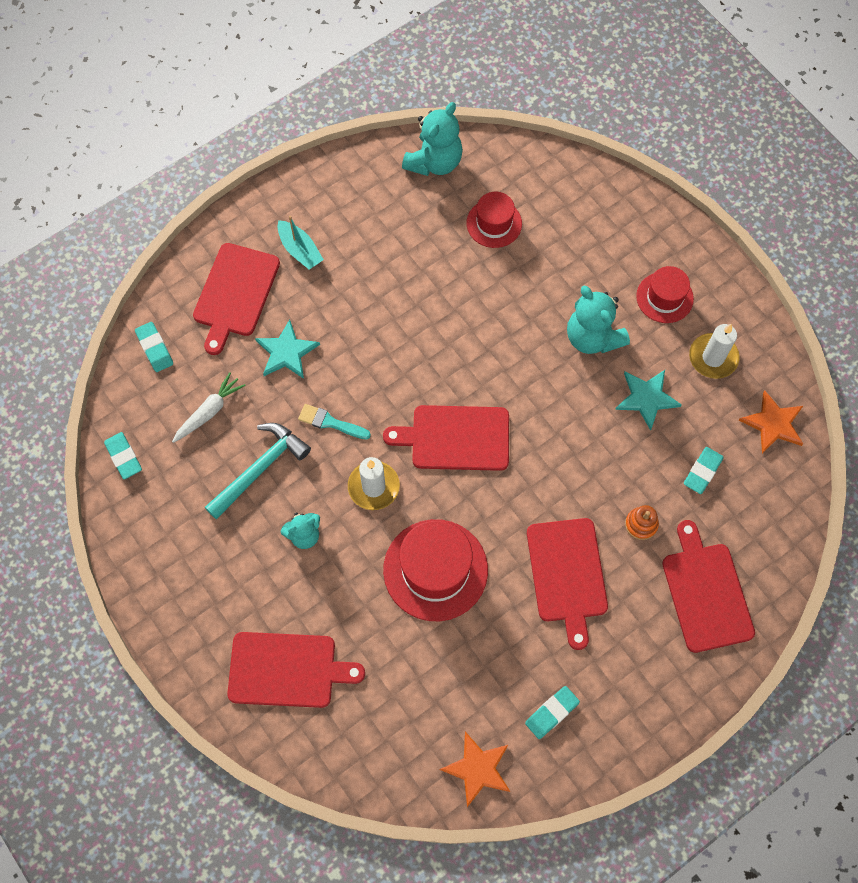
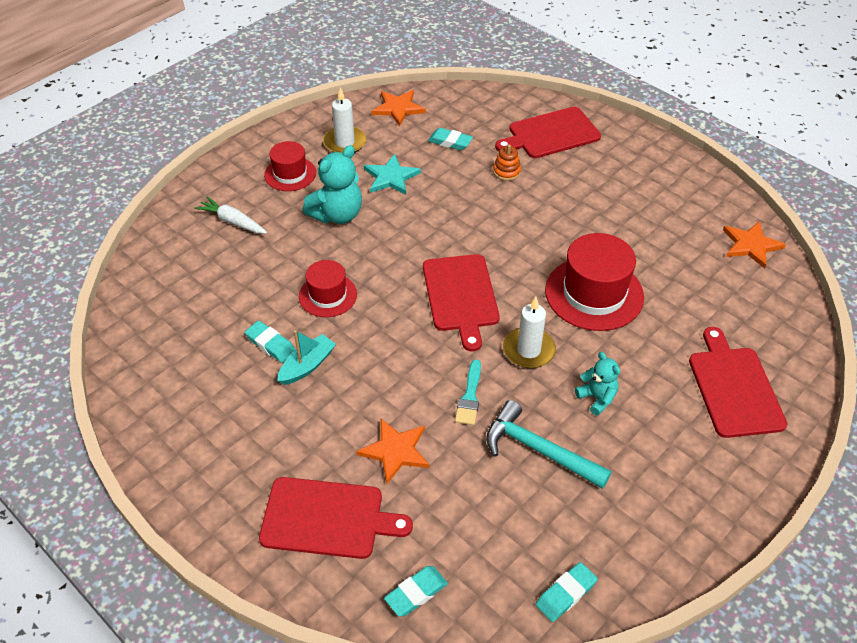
camera: 100 degrees left, 20 degrees down
white carrot [172,372,246,443] -> white carrot moved to [194,196,267,234]
turquoise star [255,320,320,379] -> orange star [356,419,430,485]
turquoise boat [277,216,324,270] -> turquoise boat moved to [277,330,336,385]
turquoise teddy bear [402,102,463,176] -> none
red hat [466,192,522,248] -> red hat moved to [299,260,357,317]
turquoise eraser [525,686,580,739] -> turquoise eraser moved to [245,321,296,363]
red cutting board [527,518,608,650] -> none

